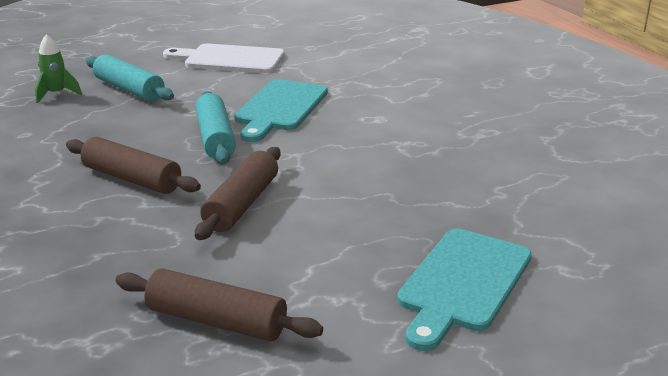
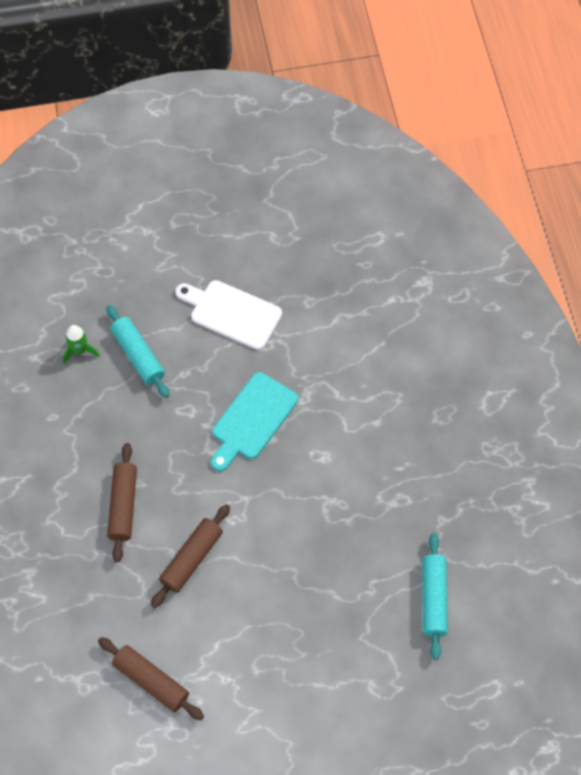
camera: 15 degrees right, 35 degrees up
brown rolling pin [66,137,201,194] -> brown rolling pin turned 45 degrees clockwise [107,443,137,562]
turquoise rolling pin [195,91,236,164] -> turquoise rolling pin moved to [422,533,448,660]
turquoise cutting board [397,229,532,351] -> none

